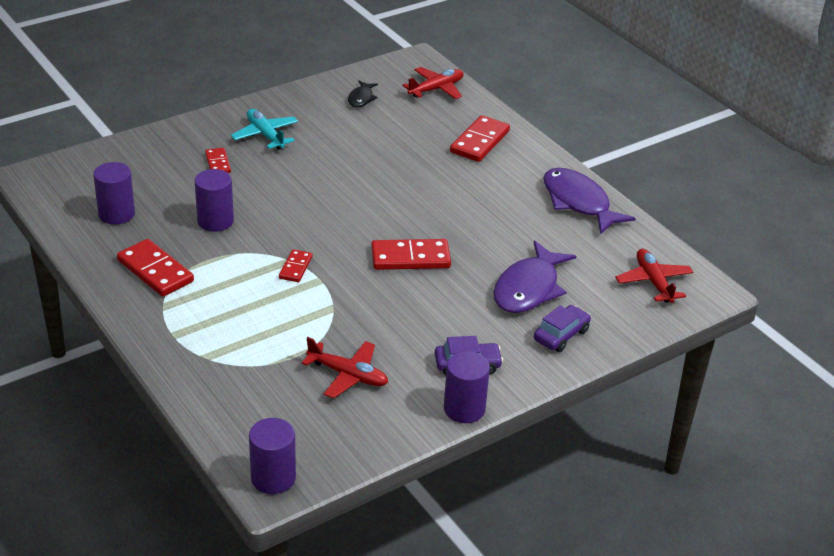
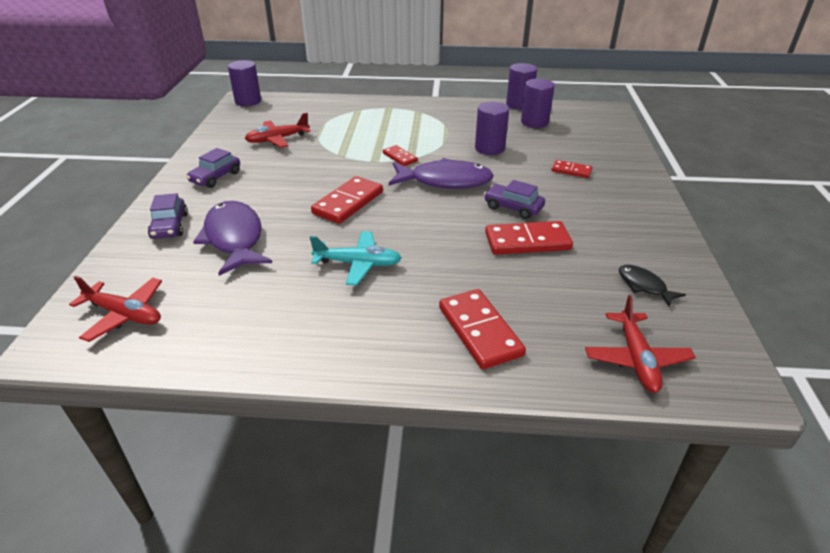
camera: 130 degrees right, 0 degrees up
red domino [117,239,194,296] -> red domino moved to [485,221,573,255]
turquoise plane [231,109,298,150] -> turquoise plane moved to [310,231,402,285]
purple cylinder [444,351,490,423] -> purple cylinder moved to [506,63,537,110]
purple fish [543,168,636,234] -> purple fish moved to [388,158,494,189]
none -> purple car [484,180,545,219]

